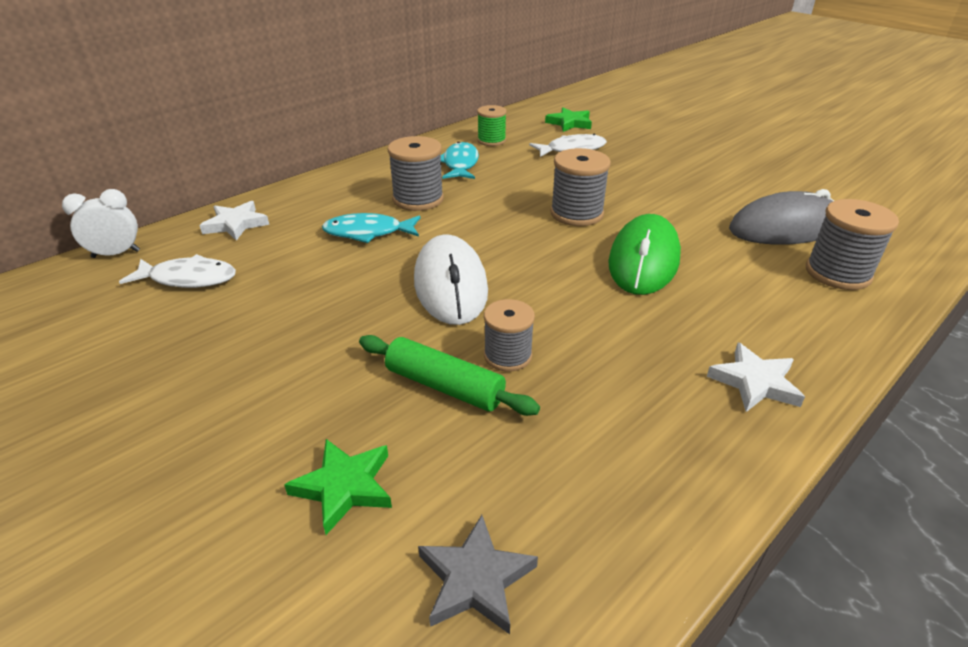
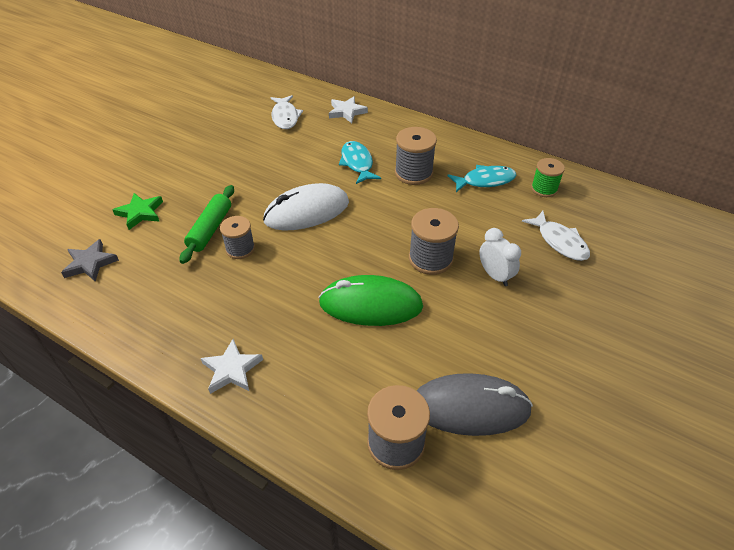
camera: 75 degrees right, 10 degrees up
white clock [62,189,140,258] -> white clock moved to [479,228,521,286]
green star [545,107,592,132] -> none
grey mouse [729,189,834,245] -> grey mouse turned 60 degrees counterclockwise [417,373,533,436]

